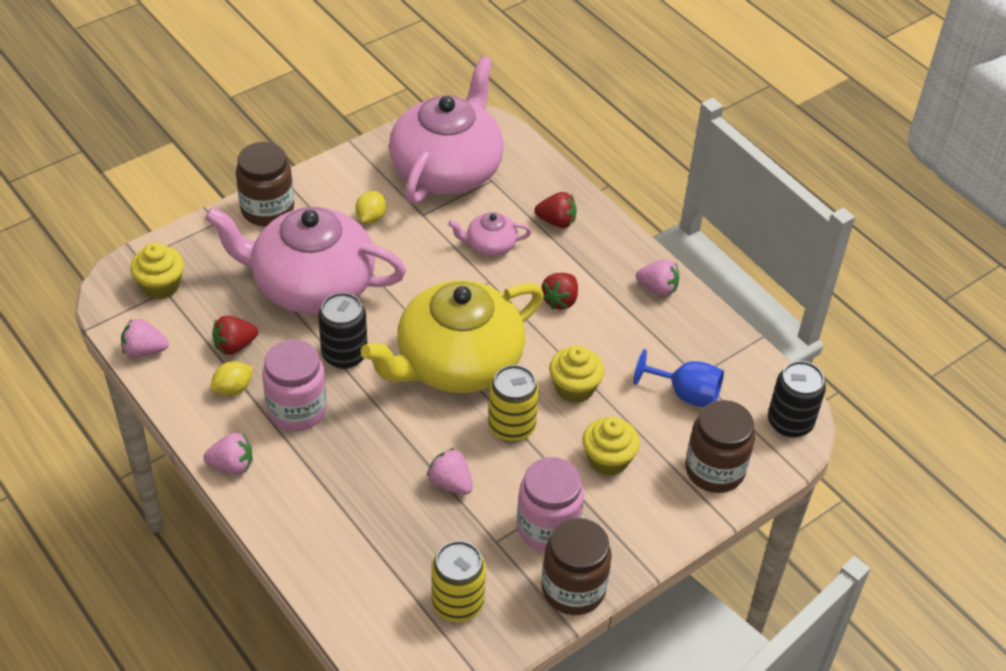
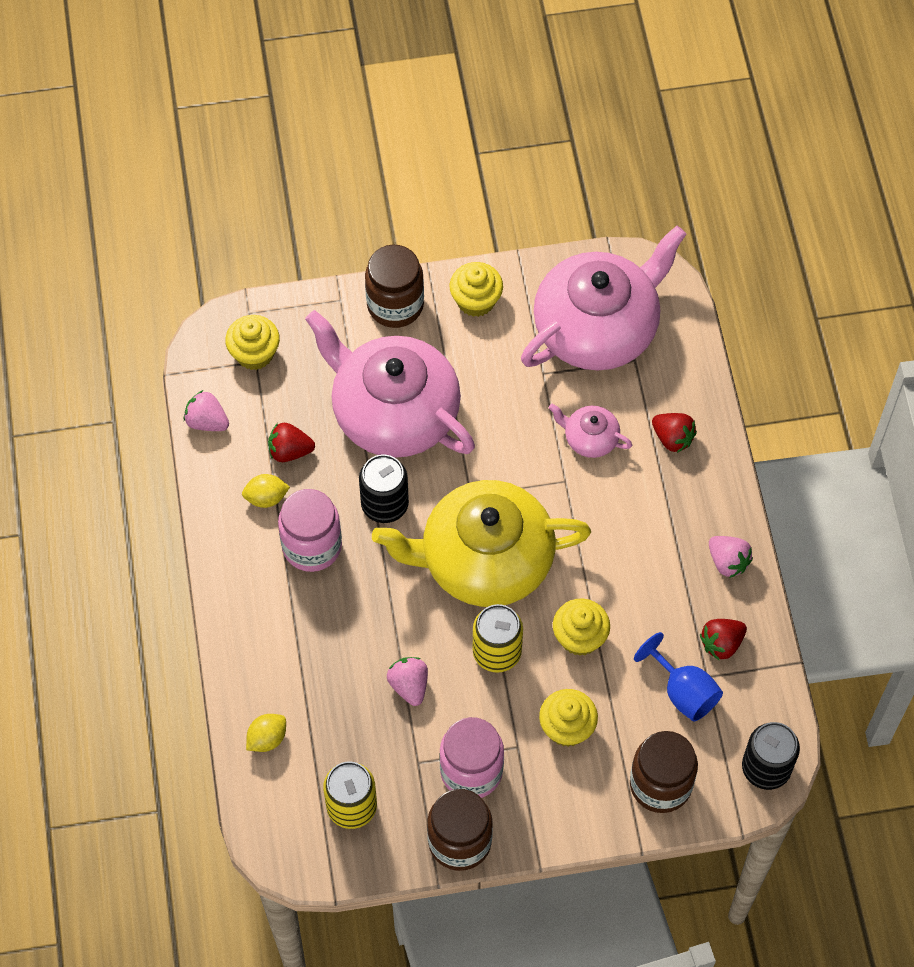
camera: 30 degrees right, 15 degrees up
pink strawberry [203,433,252,475] -> none
yellow lemon [355,191,386,224] -> yellow lemon moved to [246,714,286,752]
red strawberry [541,273,578,310] -> red strawberry moved to [700,619,747,661]
none -> yellow cupcake [449,262,503,317]

